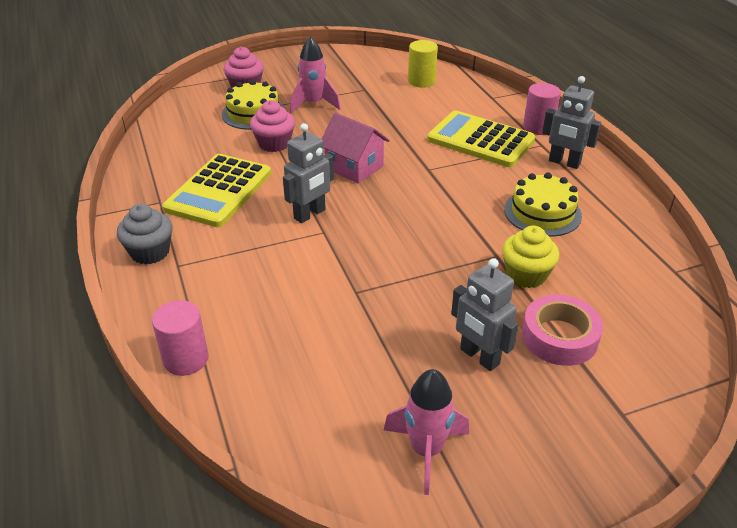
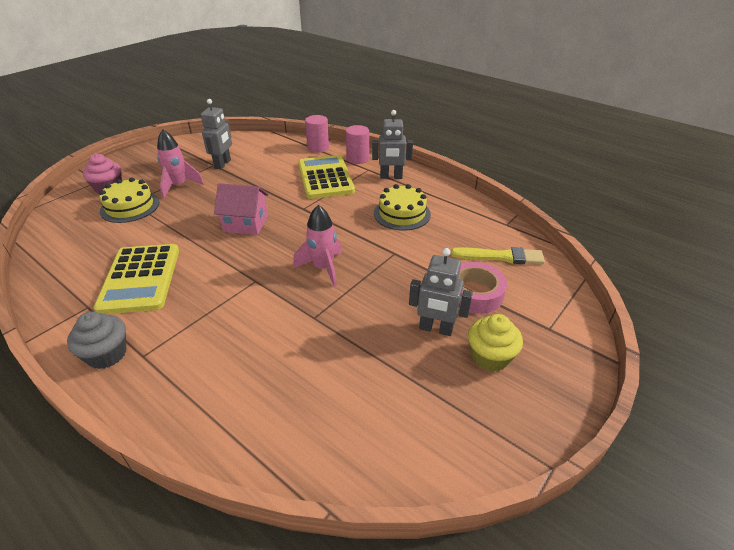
camera: 30 degrees left, 0 degrees up
pink cylinder [152,300,209,376] -> pink cylinder moved to [305,115,329,152]
pink cupcake [250,100,295,152] -> none
grey robot [283,123,334,223] -> grey robot moved to [201,99,232,169]
pink rocket [384,369,469,495] -> pink rocket moved to [293,205,342,287]
yellow cylinder [408,40,438,88] -> none
yellow calculator [427,111,535,167] -> yellow calculator turned 75 degrees clockwise [298,155,355,199]
yellow cupcake [502,226,559,288] -> yellow cupcake moved to [468,314,523,372]
none -> yellow brush [451,247,545,265]

